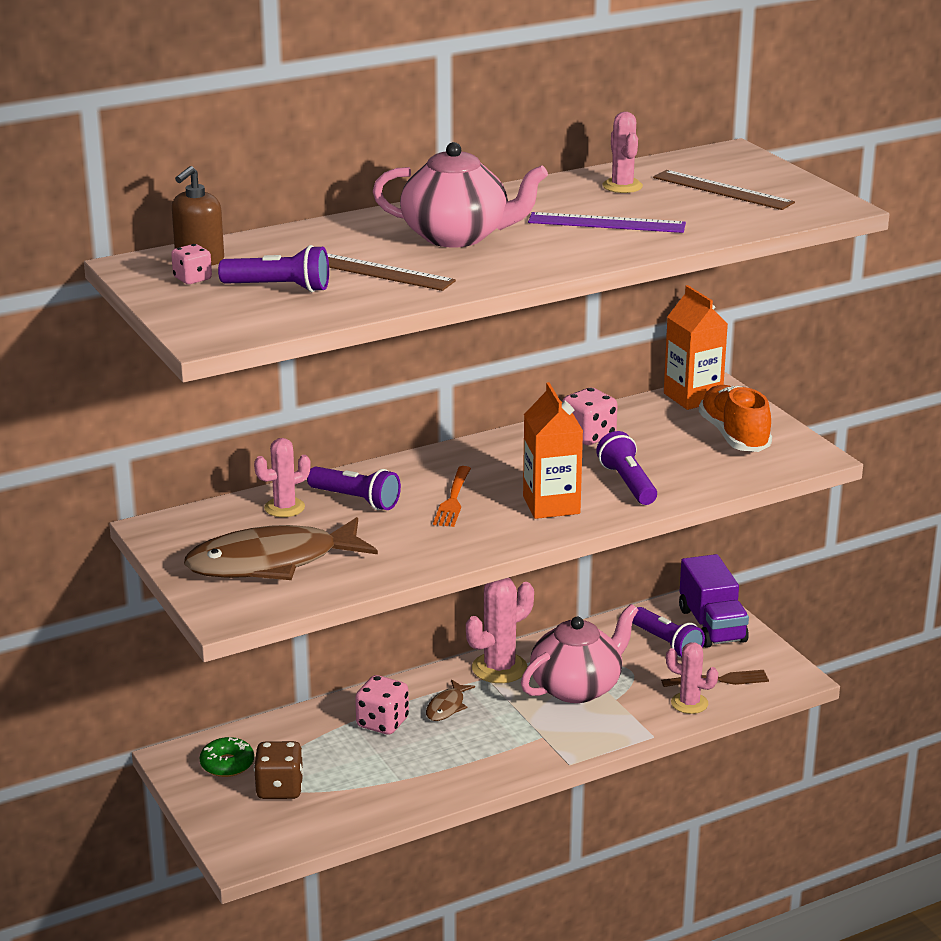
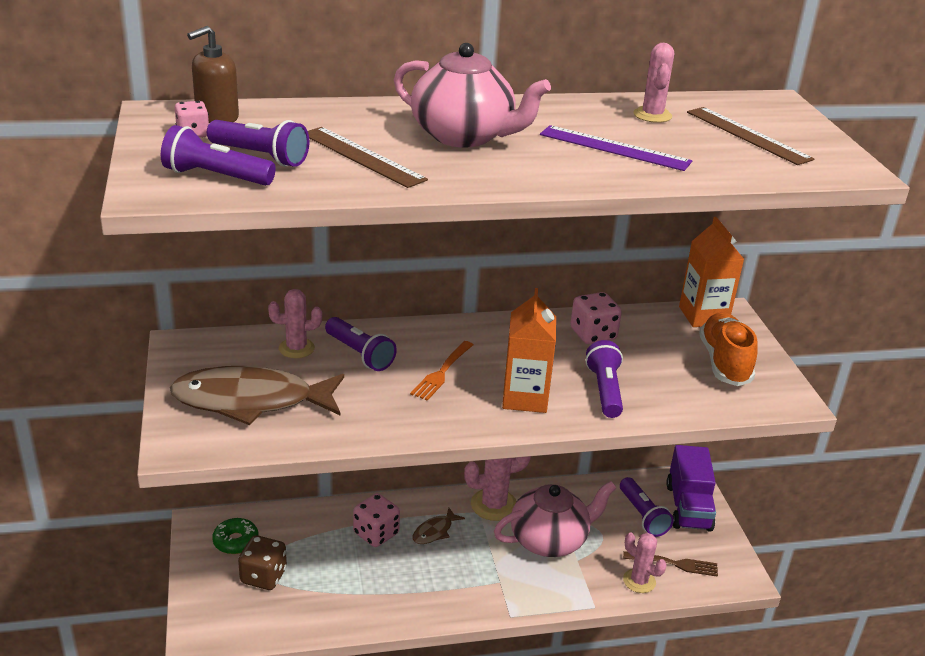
camera: 15 degrees right, 5 degrees up
none -> purple flashlight [161,125,276,186]

